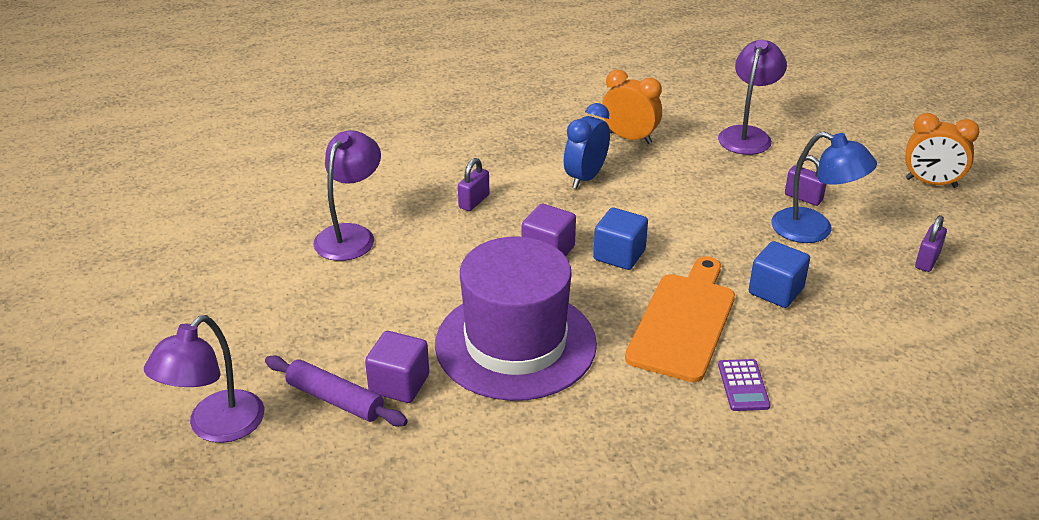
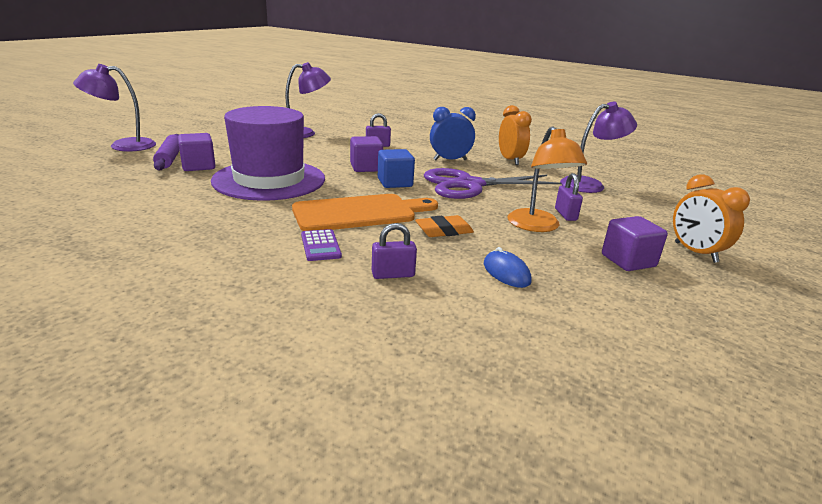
camera: 45 degrees right, 10 degrees down
purple calculator [718,359,771,411] -> purple calculator turned 60 degrees counterclockwise [301,229,342,261]
blue cube [749,241,810,308] -> orange eraser [415,215,474,237]
blue lamp [771,132,877,243] -> orange lamp [507,126,587,232]
purple padlock [915,215,947,272] -> purple padlock moved to [372,223,417,279]
none -> purple scissors [424,168,562,199]
none -> blue mouse [484,247,532,288]
none -> purple cube [602,216,668,271]

